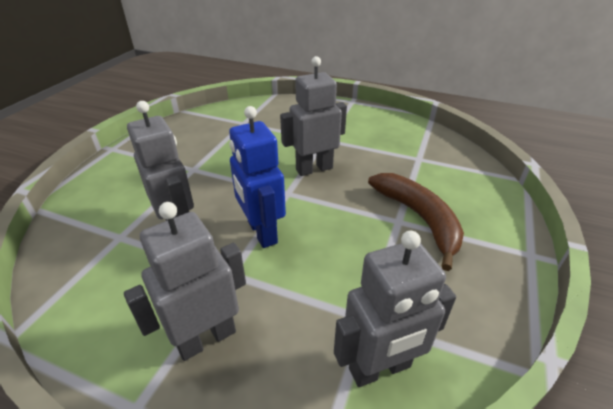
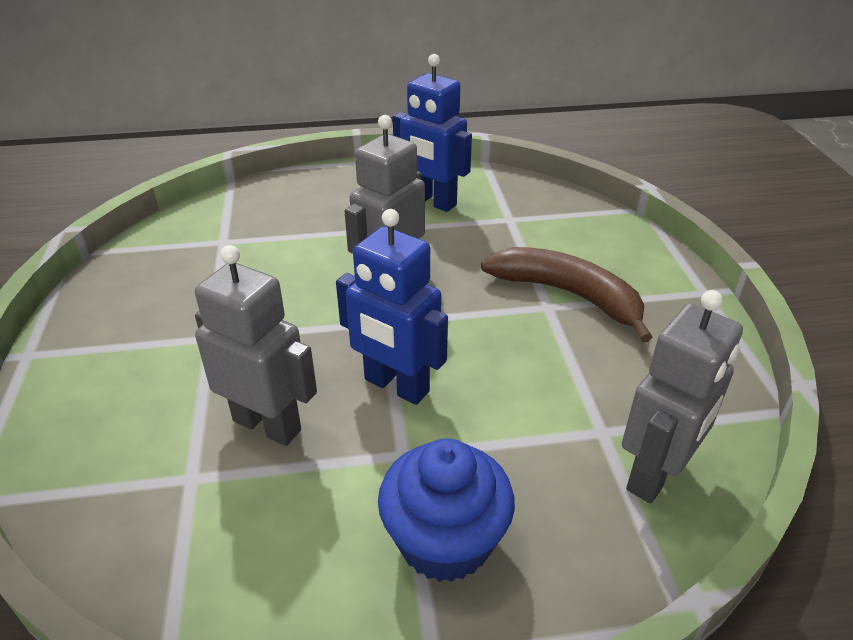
camera: 30 degrees left, 0 degrees up
grey robot [124,202,246,361] -> blue cupcake [378,438,515,582]
none -> blue robot [393,54,472,212]

